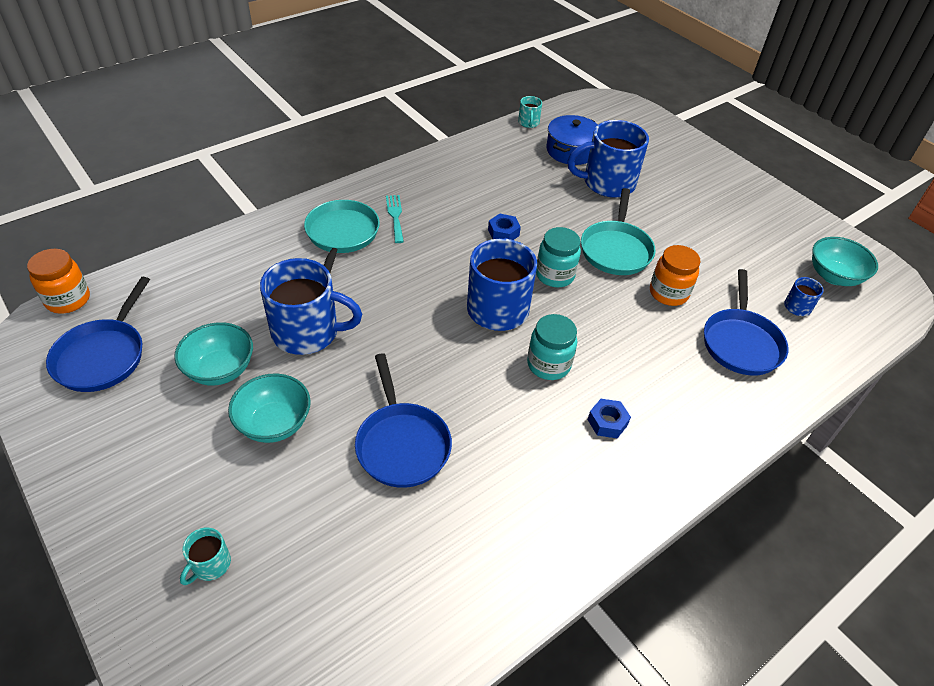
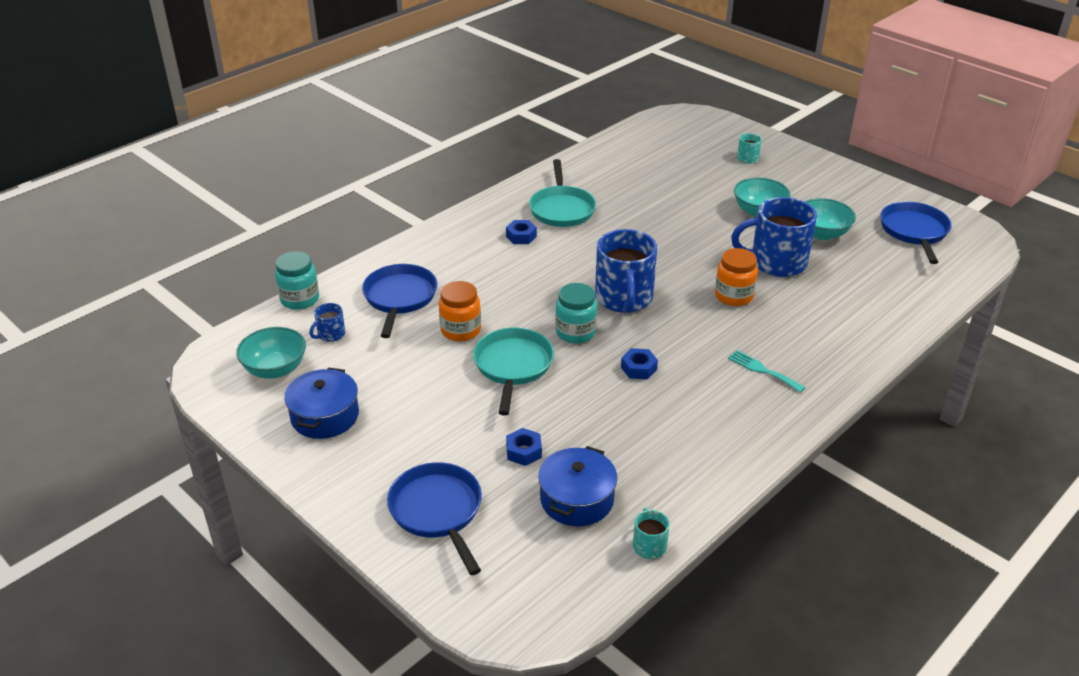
camera: 175 degrees right, 10 degrees down
orange jar [27,249,90,314] -> orange jar moved to [715,248,758,306]
turquoise pan [304,200,380,273] -> turquoise pan moved to [529,159,596,227]
blue pan [355,353,452,488] -> blue pan moved to [387,462,482,575]
turquoise fork [386,195,404,243] -> turquoise fork turned 150 degrees clockwise [728,350,805,393]
turquoise jar [527,314,577,380] -> turquoise jar moved to [275,251,319,310]
blue mug [567,120,649,198] -> blue nut [506,428,542,466]
none -> blue pot [284,367,359,439]

